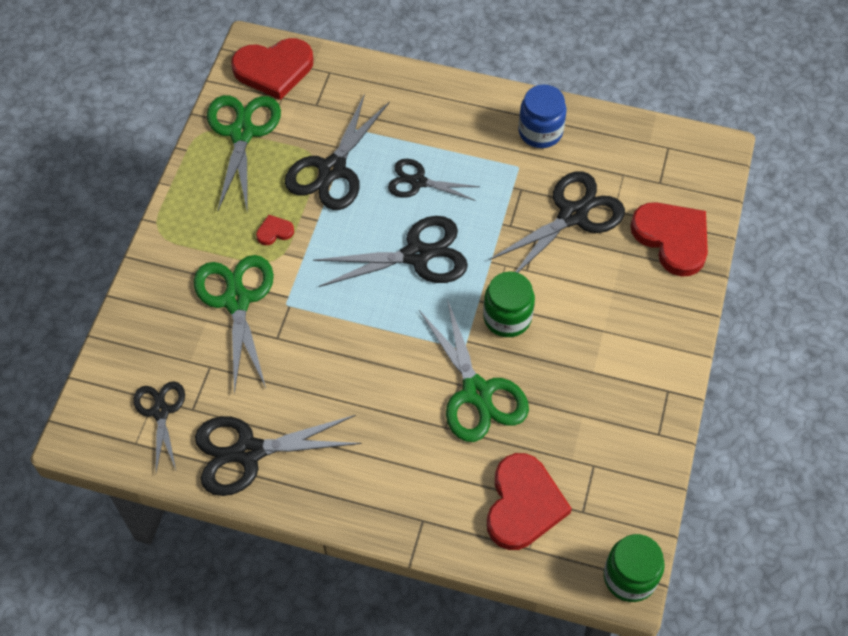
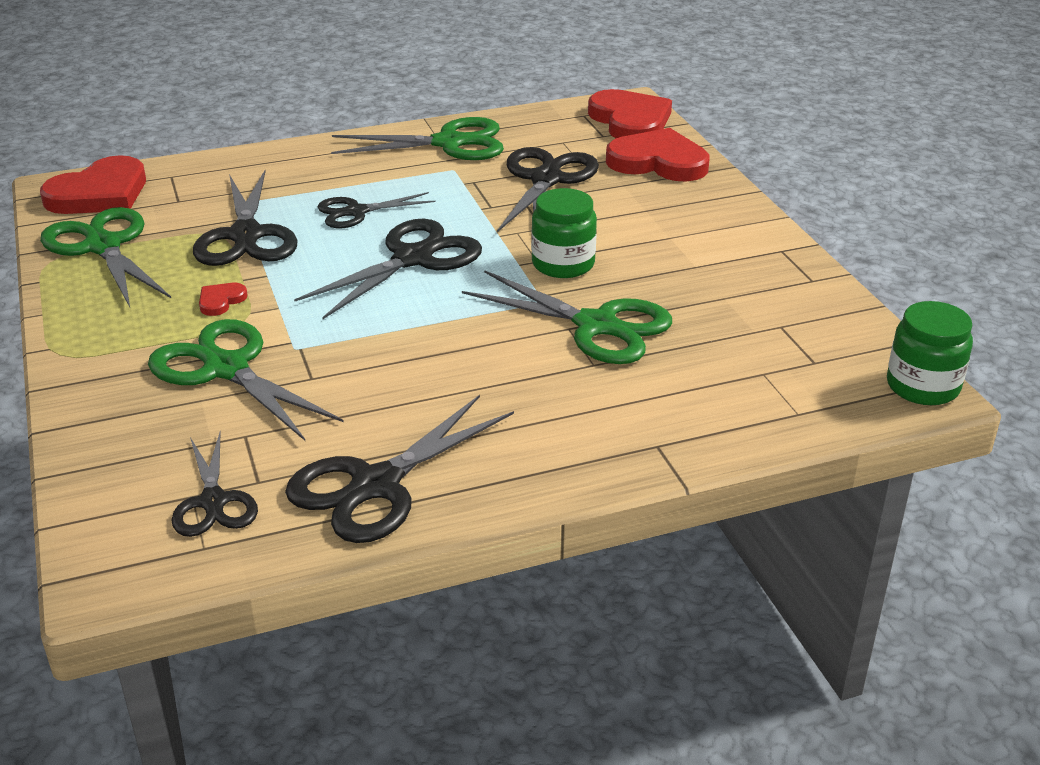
camera: 35 degrees left, 25 degrees down
black scissors [133,381,185,472] -> black scissors turned 150 degrees counterclockwise [172,433,258,537]
red heart [487,453,572,550] -> red heart moved to [588,89,672,138]
blue jar [518,85,567,148] -> green scissors [331,117,504,160]

